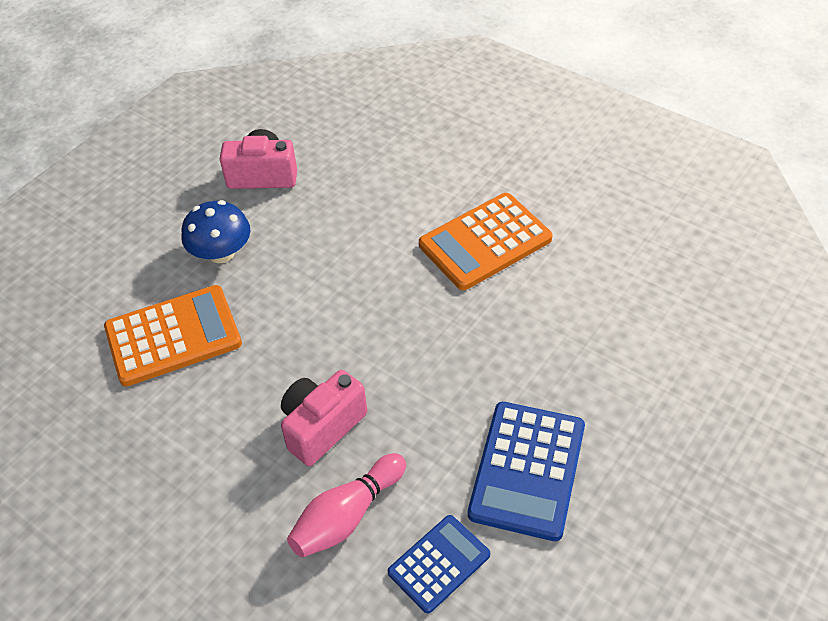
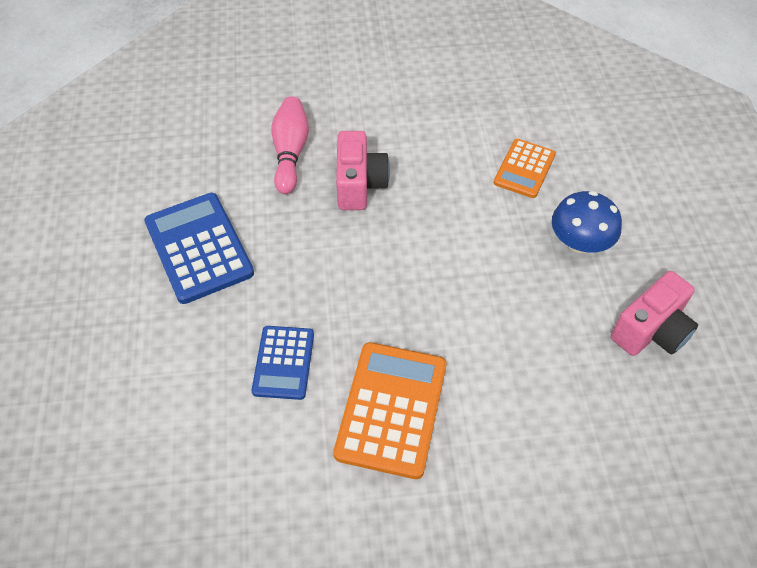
camera: 135 degrees right, 5 degrees up
orange calculator [104,285,242,386] -> orange calculator [494,139,556,198], size x0.61
blue calculator [388,515,490,613] -> blue calculator moved to [252,326,314,400]

